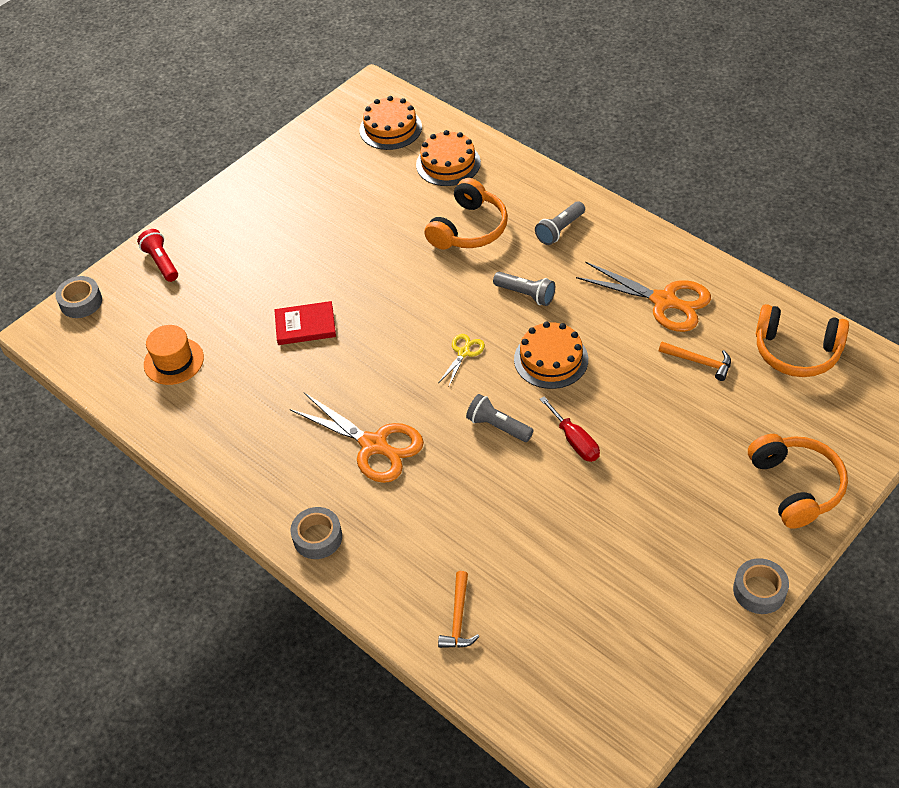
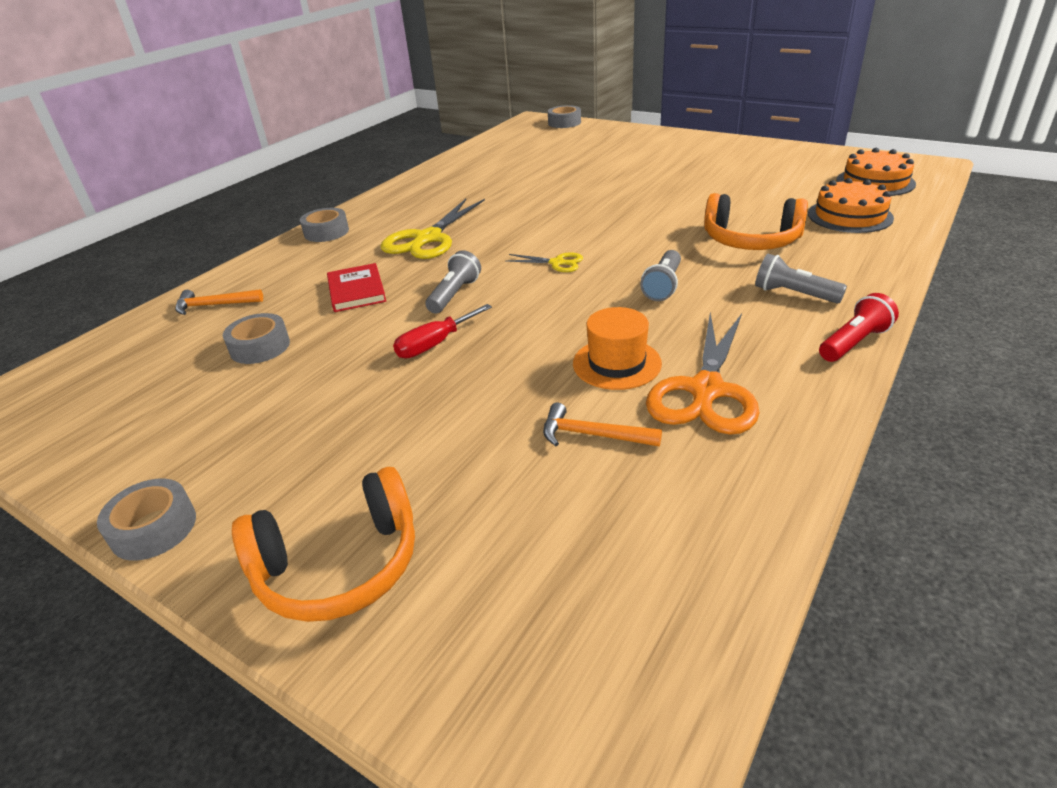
camera: 80 degrees right, 15 degrees down
red flashlight [137,229,178,282] -> red flashlight moved to [819,293,899,362]
orange hat [144,325,204,385] -> orange hat moved to [573,307,662,390]
red book [274,301,336,345] -> red book moved to [327,263,386,312]
orange scissors [290,393,424,483] -> yellow scissors [381,199,485,259]
orange cake [514,322,588,389] -> none
orange hammer [659,342,731,381] -> orange hammer turned 90 degrees clockwise [543,403,662,446]
orange headphones [756,304,849,377] -> none
none -> grey tape [223,313,290,364]

